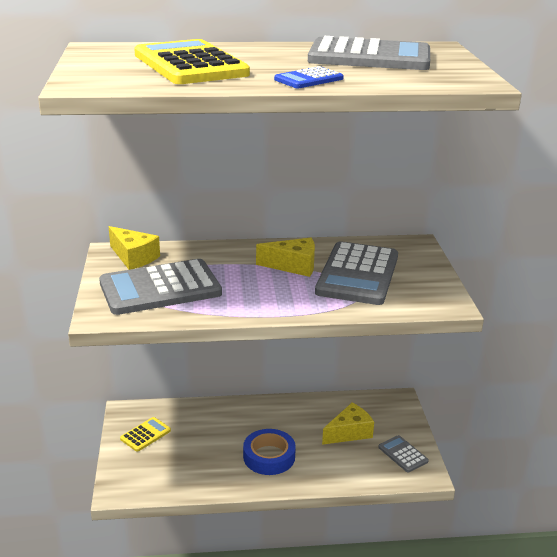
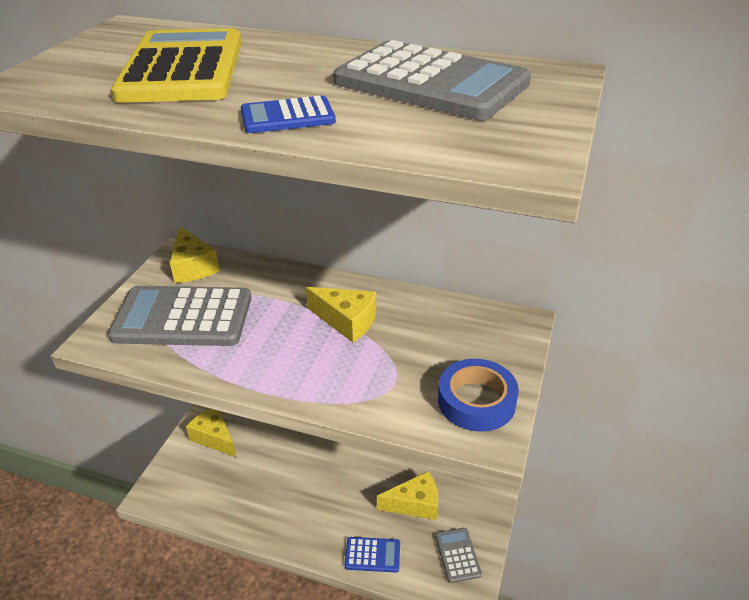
camera: 25 degrees right, 10 degrees up
yellow calculator [120,417,171,452] -> yellow cheese [186,408,236,457]
blue tape [243,429,296,475] -> blue tape moved to [438,359,519,432]
grey calculator [315,241,398,305] -> none
none -> blue calculator [345,537,400,573]

